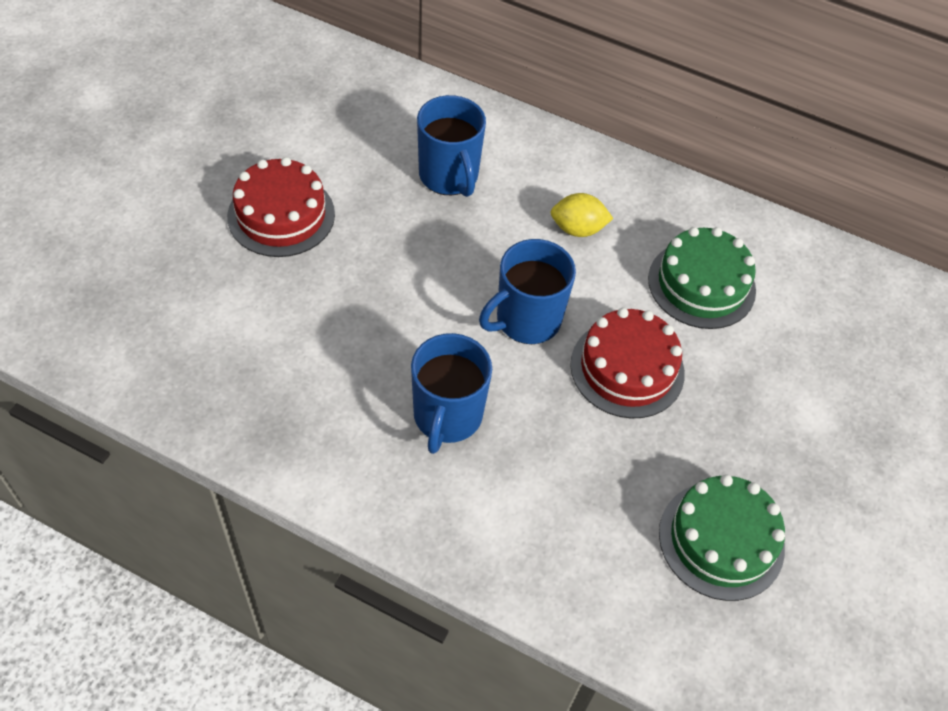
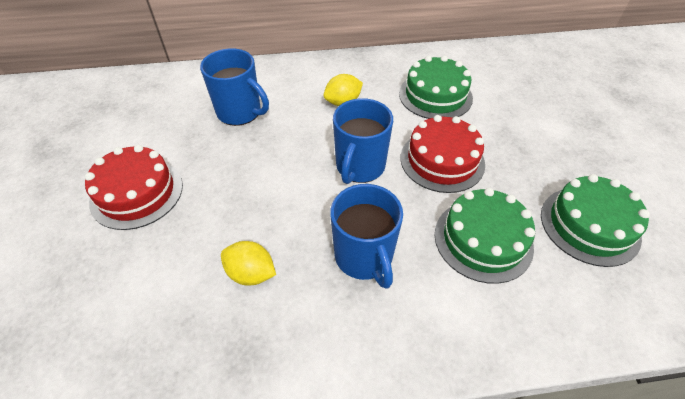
camera: 30 degrees left, 5 degrees down
none -> yellow lemon [221,241,276,286]
none -> green cake [435,188,535,284]

